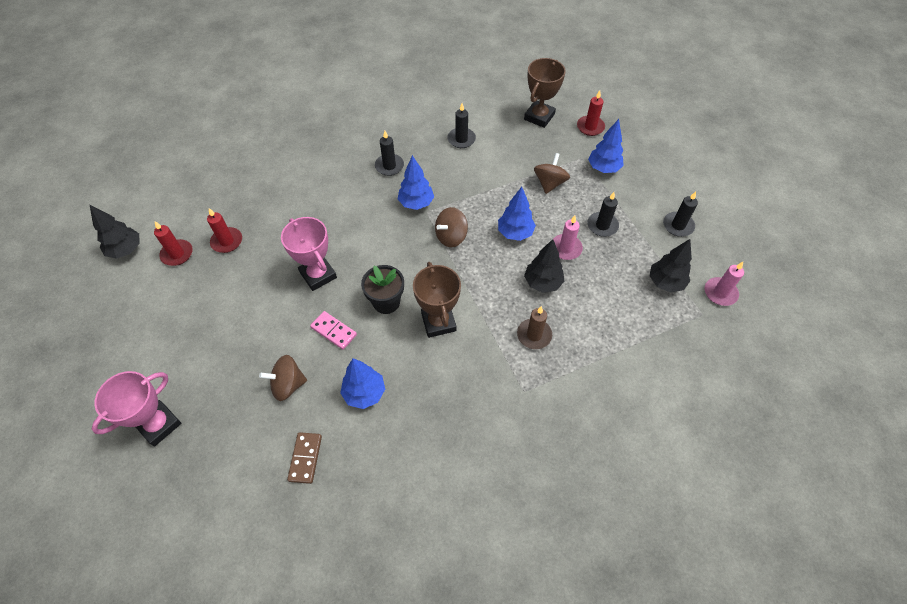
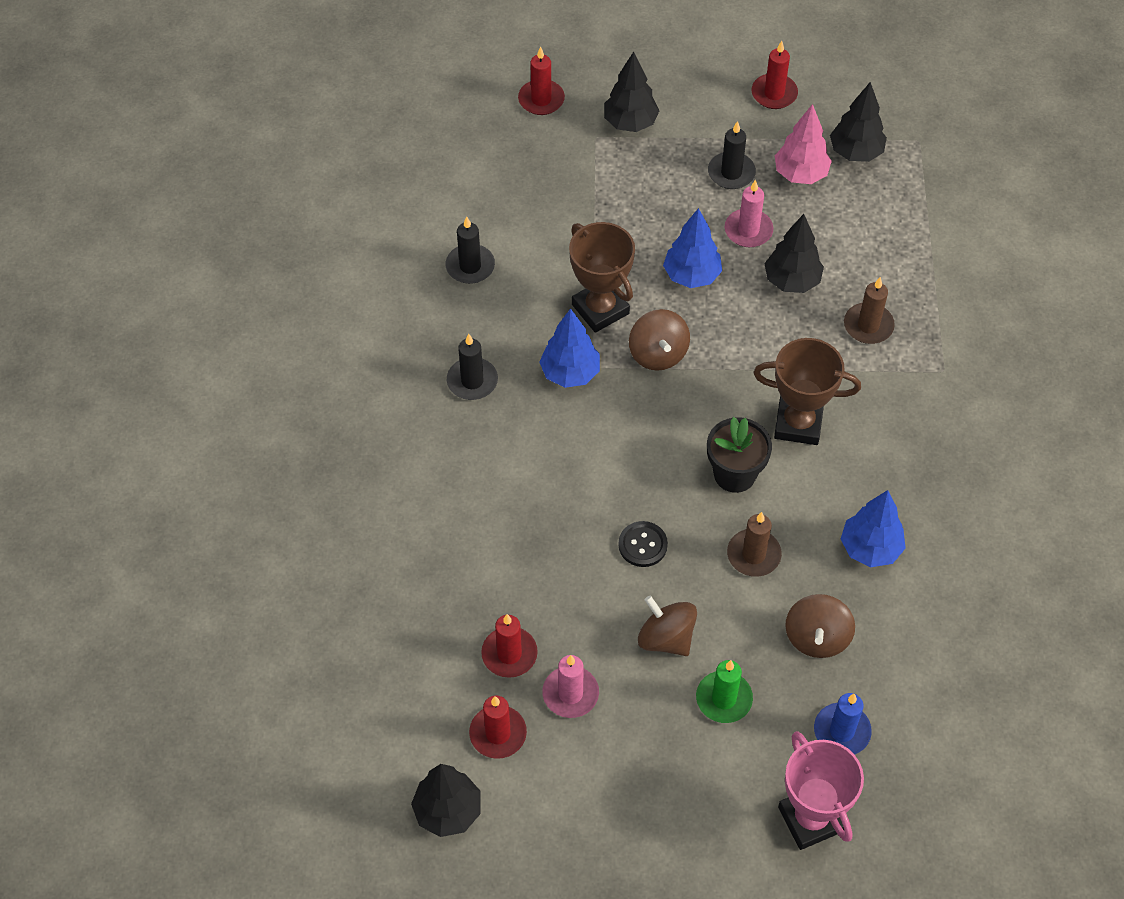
camera: 65 degrees left, 0 degrees up
pink trophy [281,217,337,291] -> black button [619,521,668,567]
brown domino [287,432,322,484] -> none
pink domino [310,311,357,350] -> brown candle [727,512,782,577]
brown trophy [524,58,566,128] -> brown trophy moved to [569,222,635,333]
brown spinning top [534,153,570,194] -> brown spinning top moved to [638,595,697,656]
blue tree [588,119,624,173] -> black tree [604,52,659,132]
black candle [663,192,698,237] -> red candle [752,41,798,109]
pink candle [705,262,744,306] -> pink candle moved to [542,655,599,718]
none -> green candle [696,660,753,723]
none -> pink tree [775,104,832,184]
none -> blue candle [814,693,872,754]

